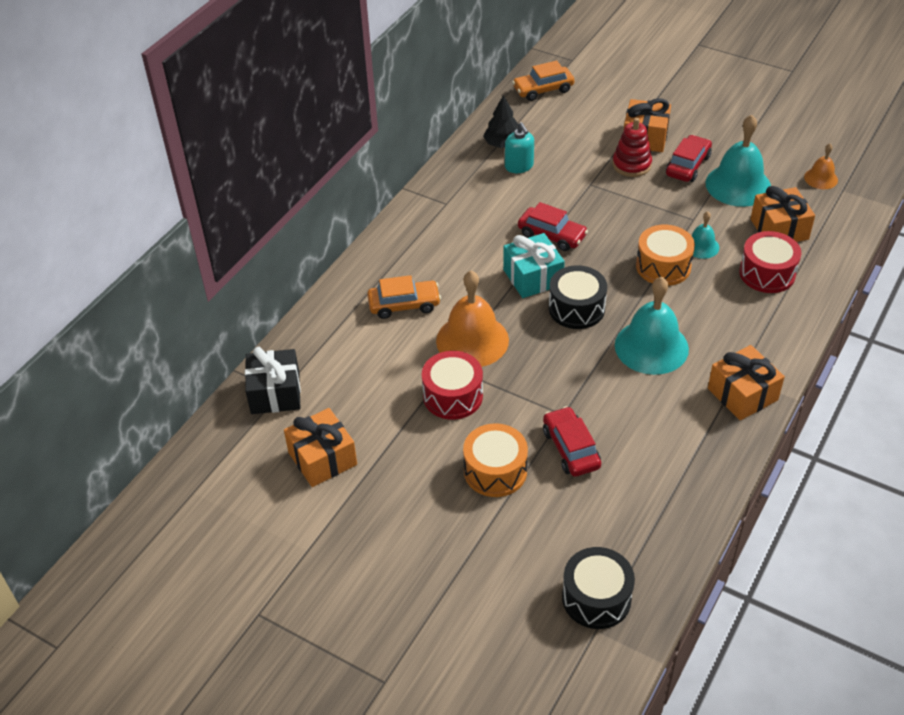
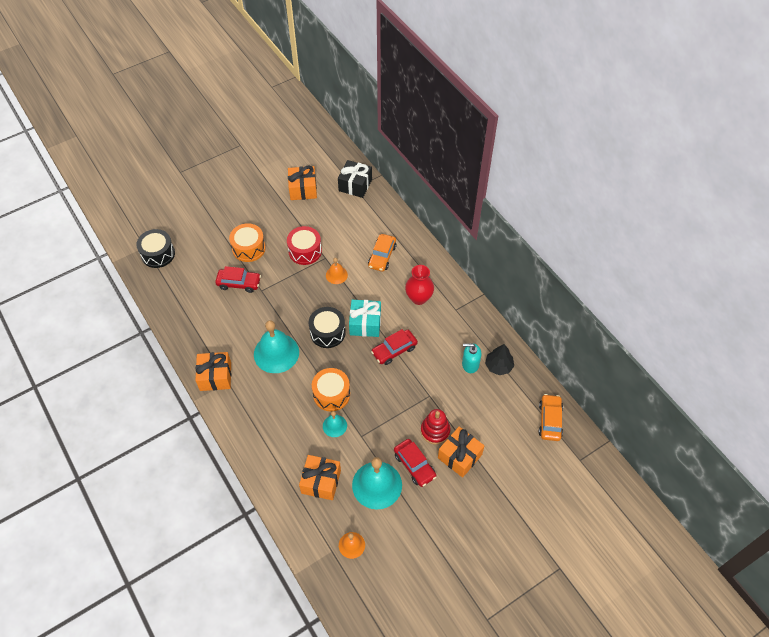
camera: 115 degrees right, 10 degrees up
orange bell [436,271,509,367] -> orange bell [326,258,348,284], size x0.51
red drum [739,231,801,293] -> none
none -> red vase [405,265,434,305]

